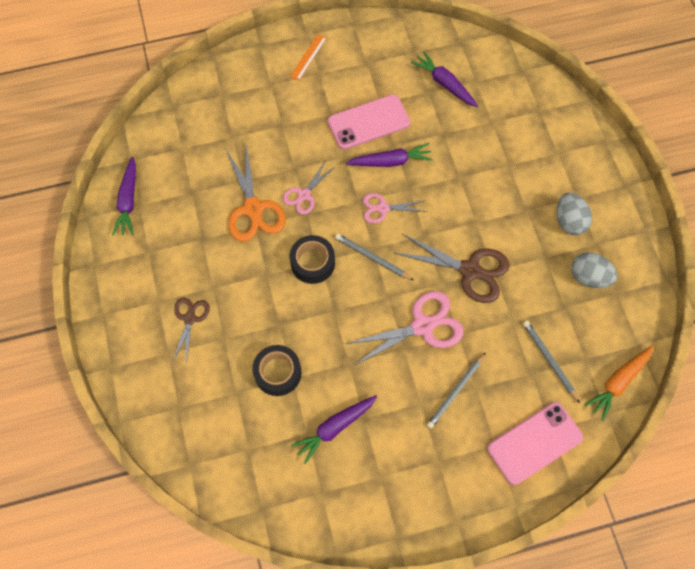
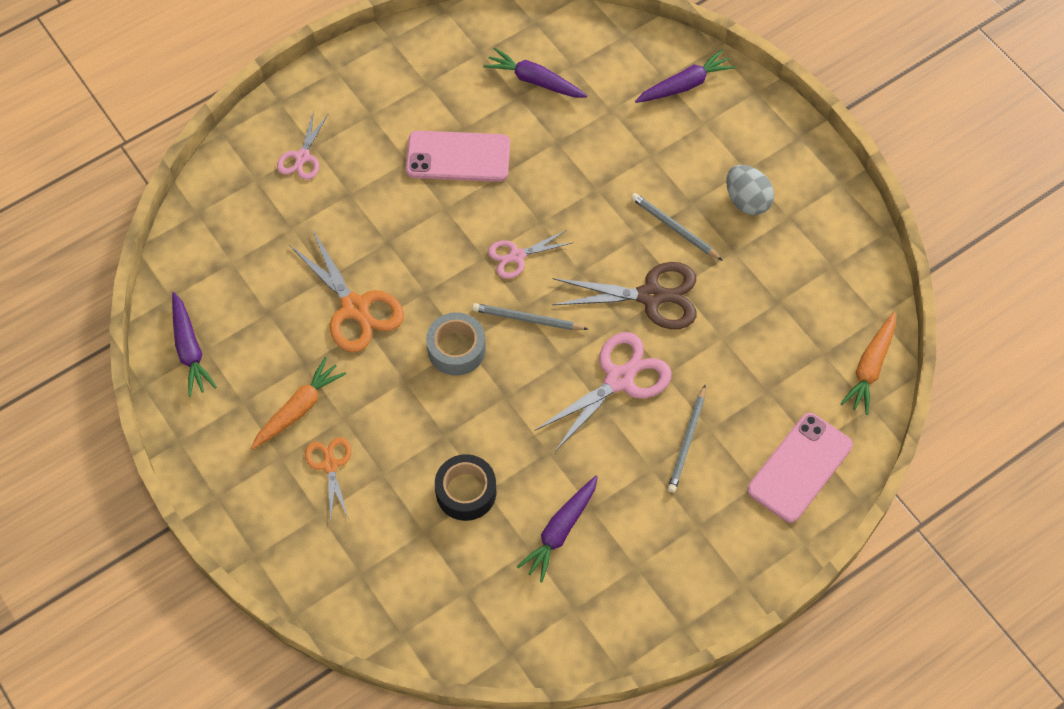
camera: 20 degrees left, 5 degrees down
brown scissors [173,298,210,364] -> orange scissors [305,437,351,523]
pink scissors [283,160,335,215] -> pink scissors moved to [277,110,329,180]
orange ruler [290,34,327,80] -> none
black tape [290,235,335,284] -> grey tape [426,312,486,376]
pink phone [328,94,410,150] -> pink phone turned 45 degrees clockwise [406,131,510,182]
purple carrot [346,143,433,167] -> purple carrot moved to [635,49,736,103]
grey pencil [523,321,580,403] -> grey pencil moved to [631,193,723,261]
grey egg [571,252,618,288] -> none
none -> orange carrot [251,357,346,450]

